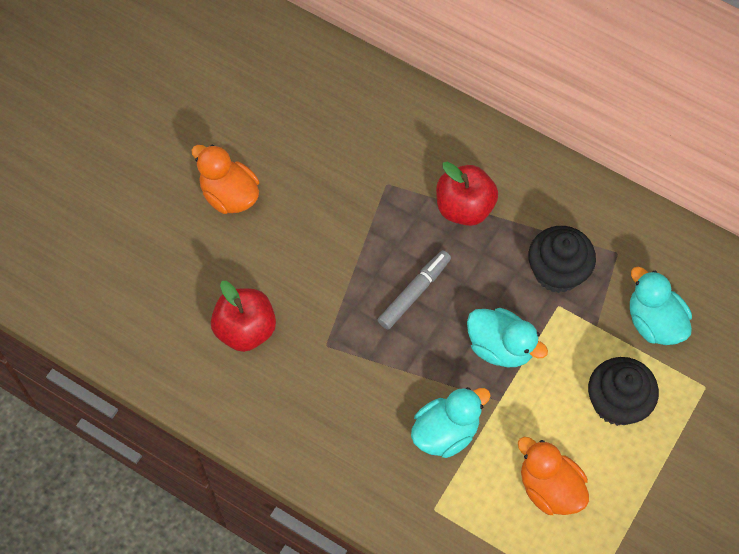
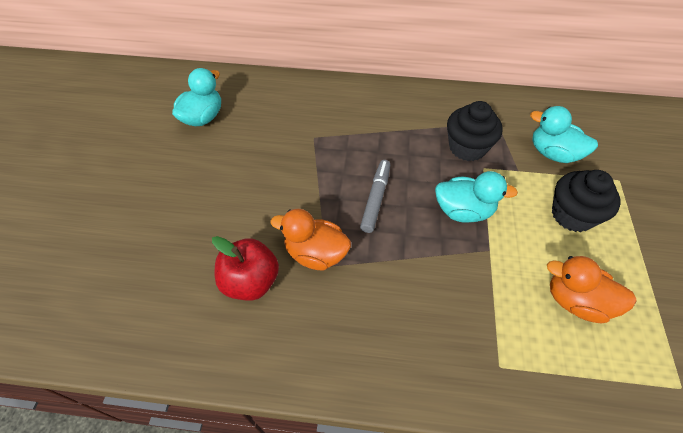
camera: 25 degrees left, 10 degrees down
orange duck [191,145,259,214] -> orange duck moved to [270,209,351,271]
turquoise duck [411,387,491,458] -> turquoise duck moved to [172,68,221,126]
red apple [436,162,498,226] -> none

